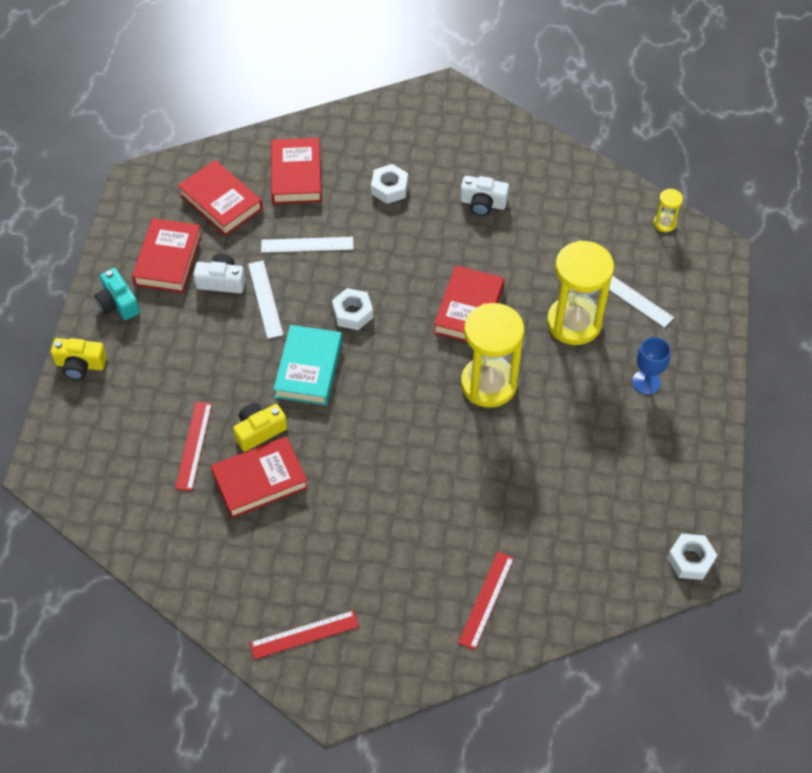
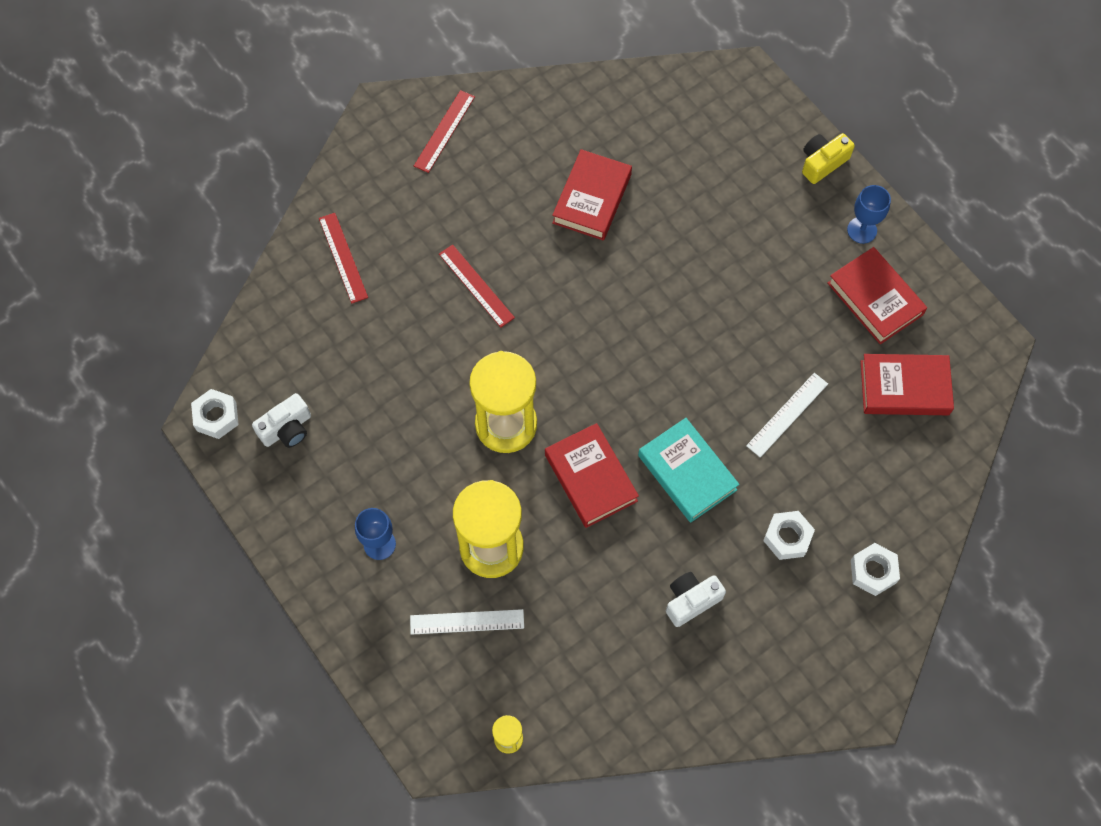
camera: 135 degrees right, 10 degrees up
turquoise camera [94,268,140,320] -> blue goblet [847,185,891,244]
red ruler [175,402,212,491] -> red ruler moved to [439,245,515,328]
white camera [193,254,245,293] -> white camera moved to [252,393,311,448]
yellow camera [233,403,287,452] -> none
white ruler [248,261,283,339] -> none
red book [271,138,322,204] -> none
turquoise book [273,325,342,405] -> turquoise book moved to [638,418,740,523]
white nut [332,288,373,330] -> white nut moved to [851,543,900,596]

